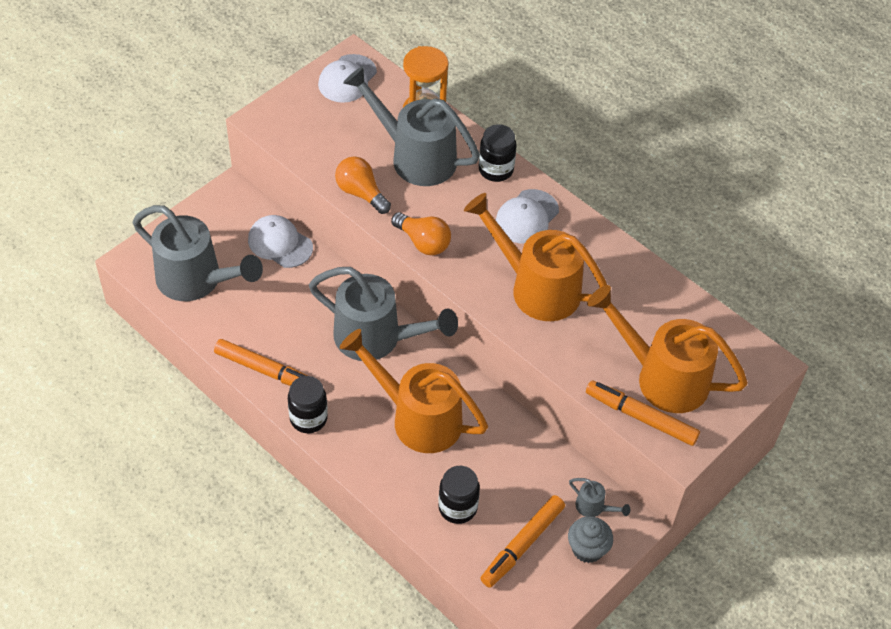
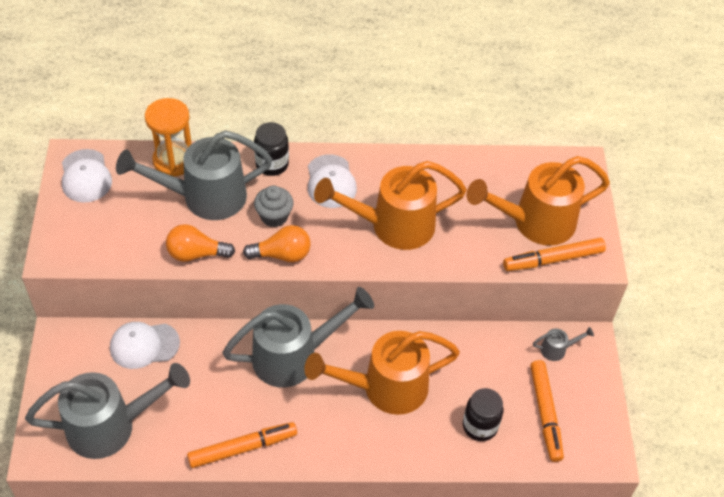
camera: 45 degrees left, 0 degrees up
black jar [288,376,328,433] -> none
grey cupcake [568,516,613,563] -> grey cupcake moved to [254,186,294,227]

